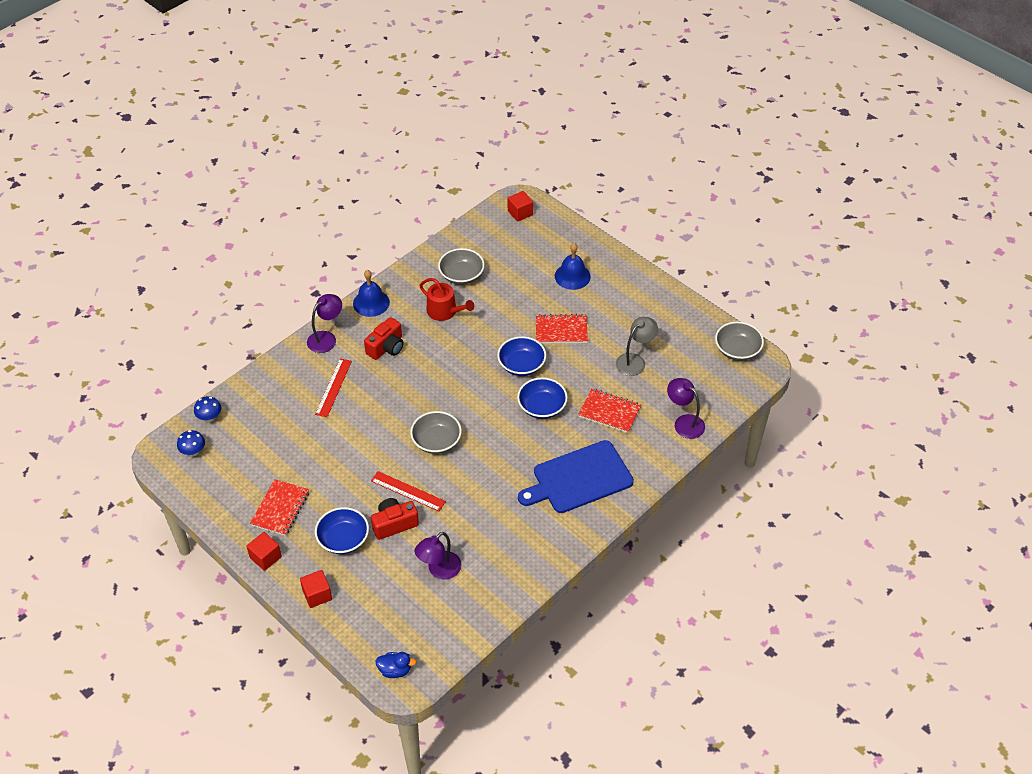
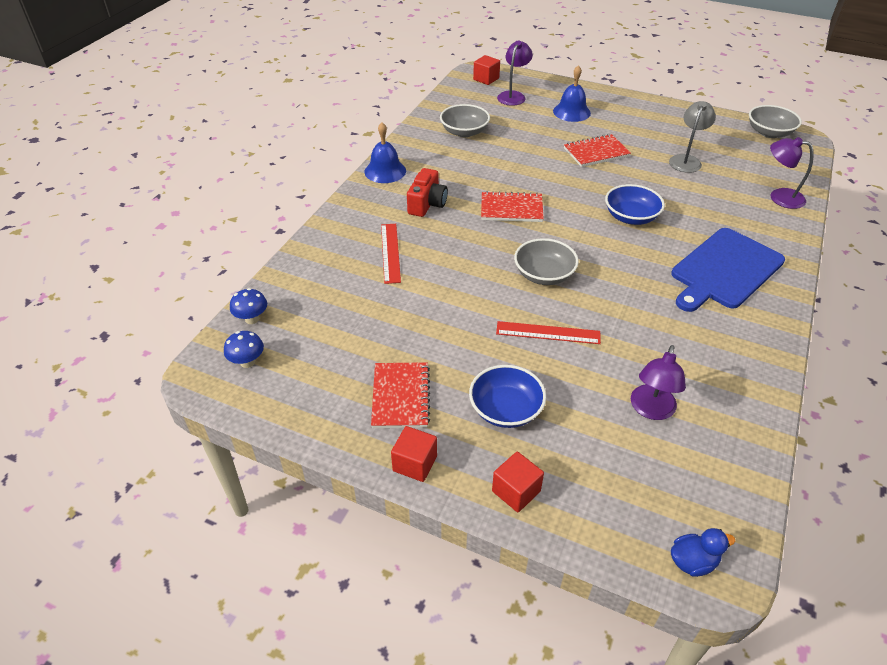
camera: 20 degrees left, 5 degrees down
purple lamp [307,294,342,353] -> purple lamp moved to [497,40,533,106]
red camera [371,498,419,540] -> none
red watering can [419,278,474,321] -> none
blue bowl [497,336,546,376] -> none
red notebook [578,388,641,433] -> red notebook moved to [481,191,544,222]

